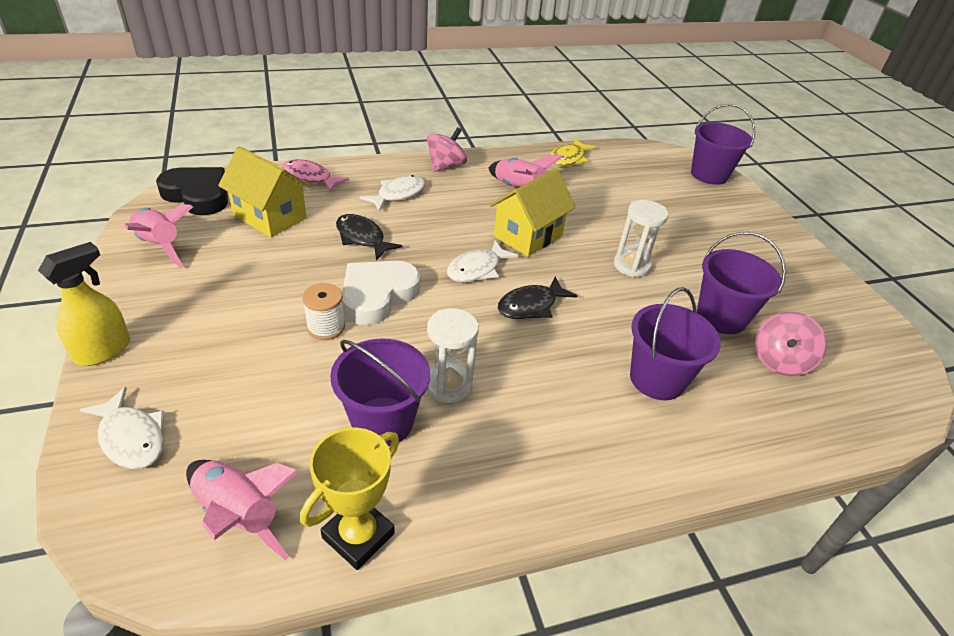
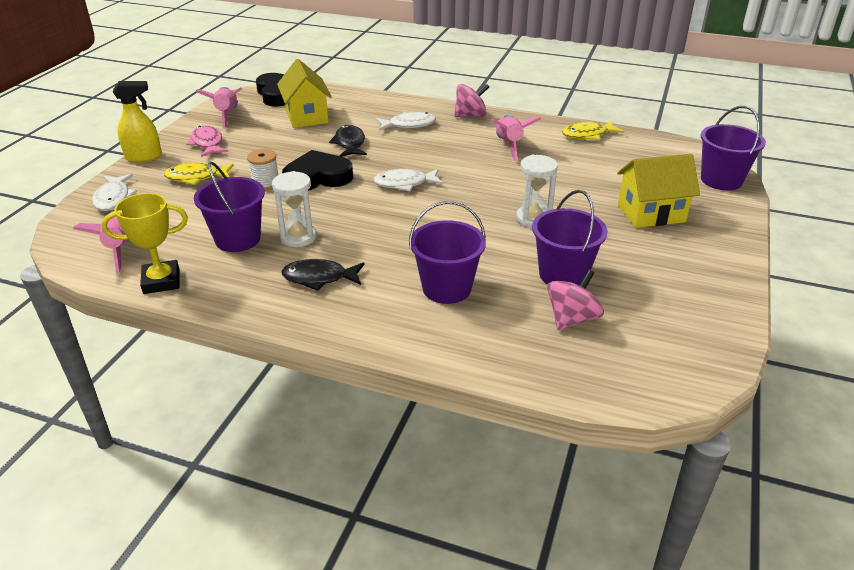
camera: 40 degrees right, 5 degrees down
pink fish [283,159,349,192] -> pink fish moved to [186,125,228,157]
white heart [342,261,420,325] -> black heart [282,150,353,191]
yellow house [490,168,576,257] -> yellow house moved to [617,154,700,228]
black fish [498,276,577,319] -> black fish moved to [281,259,365,291]
pink spinning top [755,312,827,376] -> pink spinning top turned 150 degrees clockwise [547,269,604,330]
none -> yellow fish [164,163,234,185]

